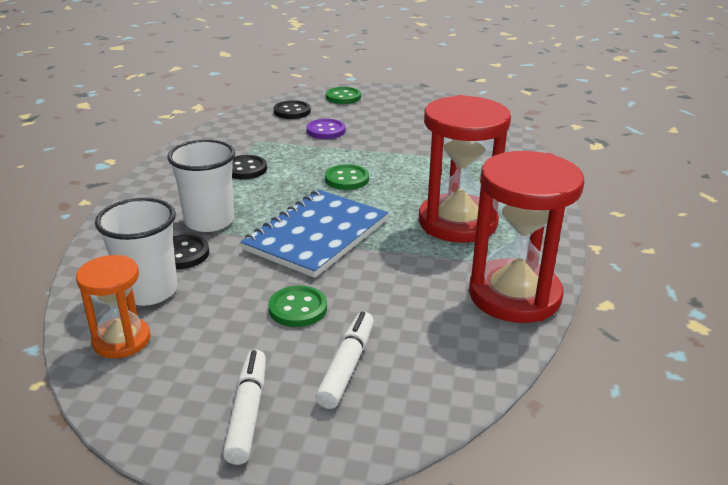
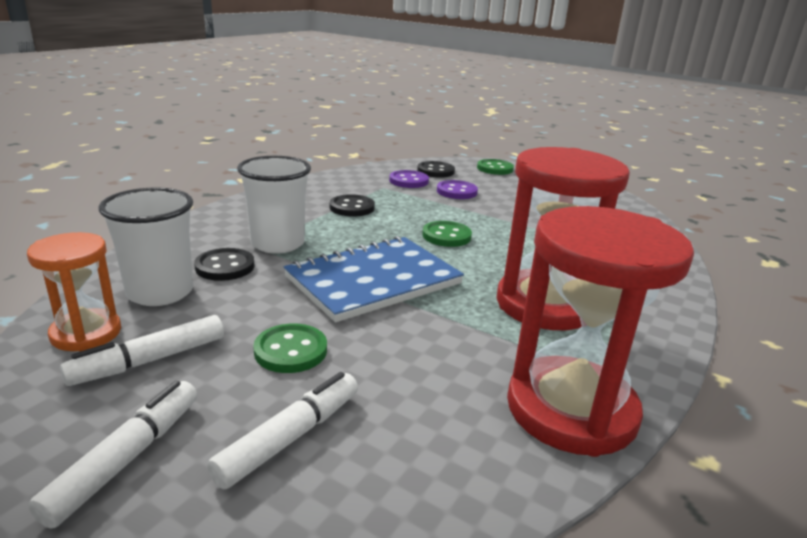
camera: 20 degrees right, 5 degrees down
none -> white marker [60,315,224,386]
none -> purple button [389,170,429,188]

